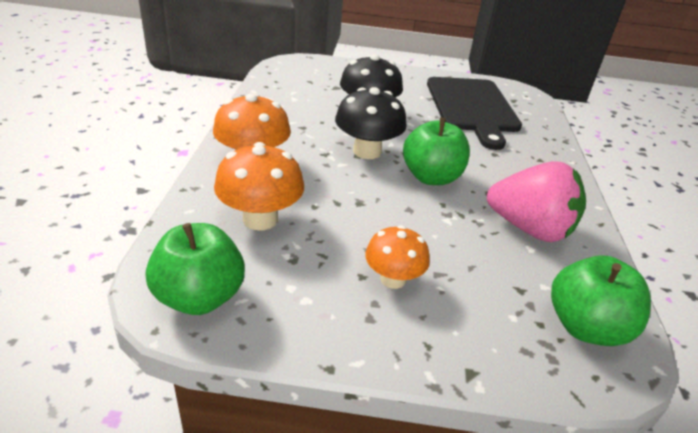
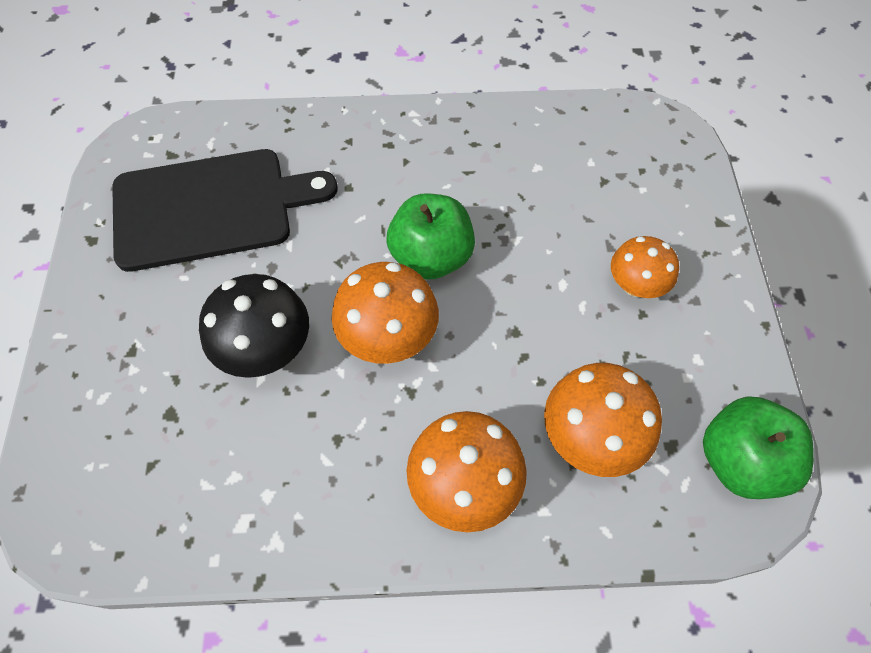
camera: 95 degrees left, 25 degrees up
black mushroom [335,87,407,159] -> orange mushroom [331,262,439,364]
pink strawberry [487,161,586,242] -> none
green apple [551,255,651,346] -> none

